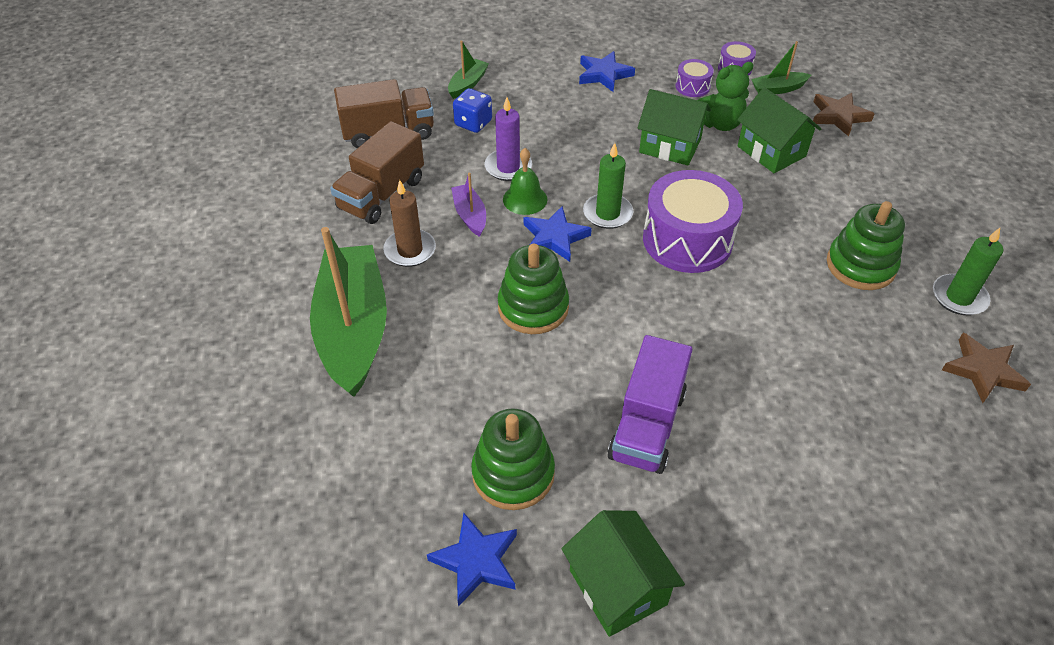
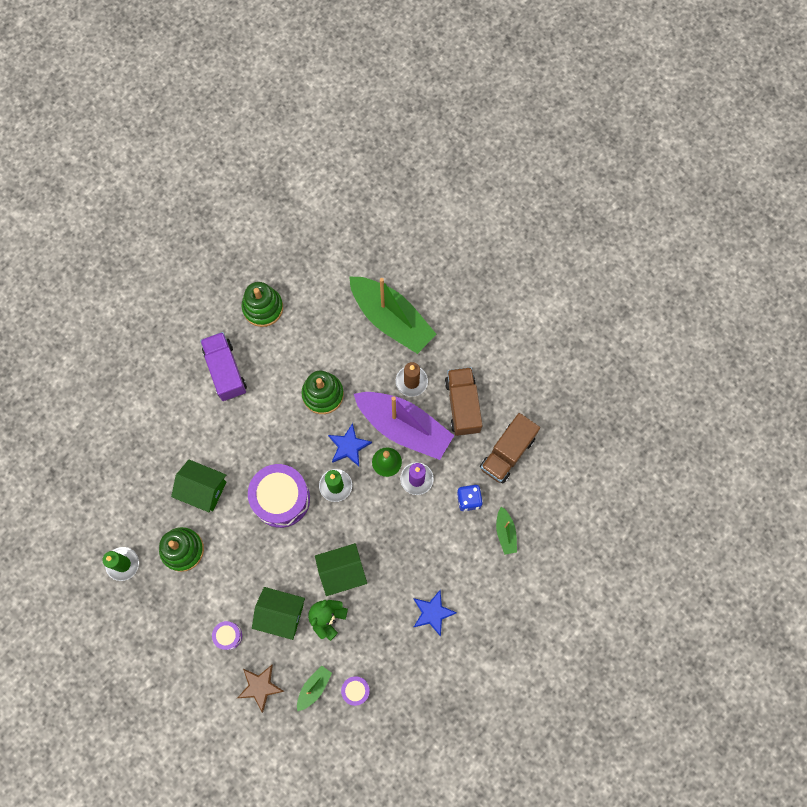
camera: 140 degrees right, 25 degrees up
blue star [427,513,517,607] -> none
purple boat [451,173,486,237] -> purple boat [354,392,454,460], size x2.30
green house [561,510,685,637] -> green house moved to [171,460,226,512]
purple drum [676,59,714,97] -> purple drum moved to [212,621,242,650]
brown star [942,333,1031,403] -> none

